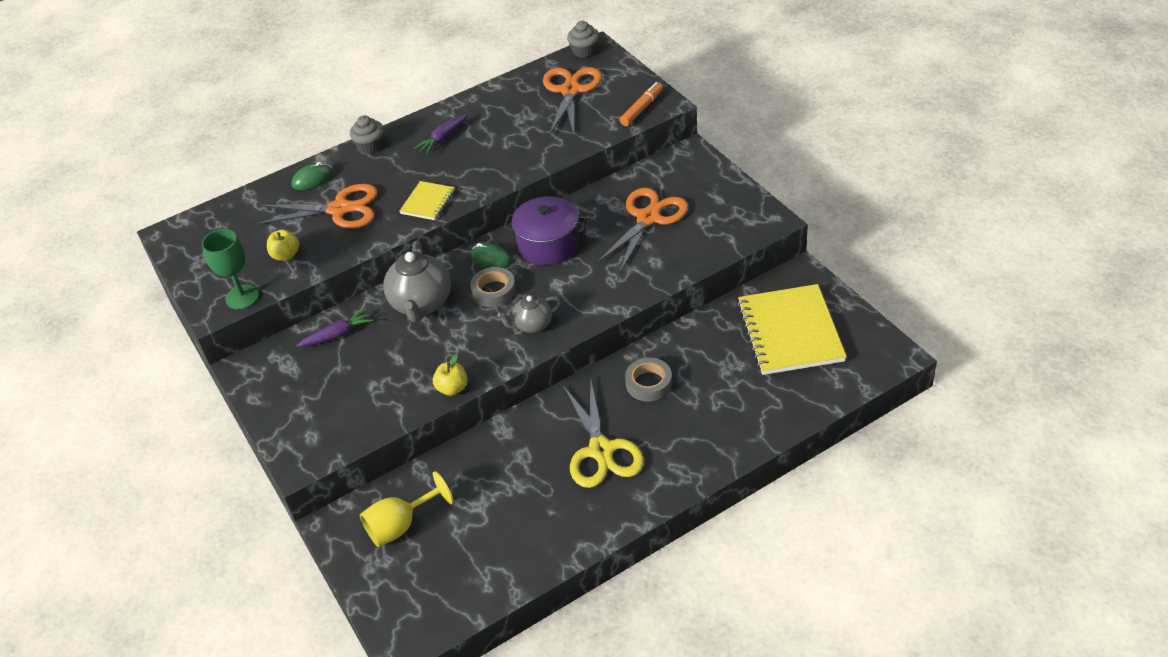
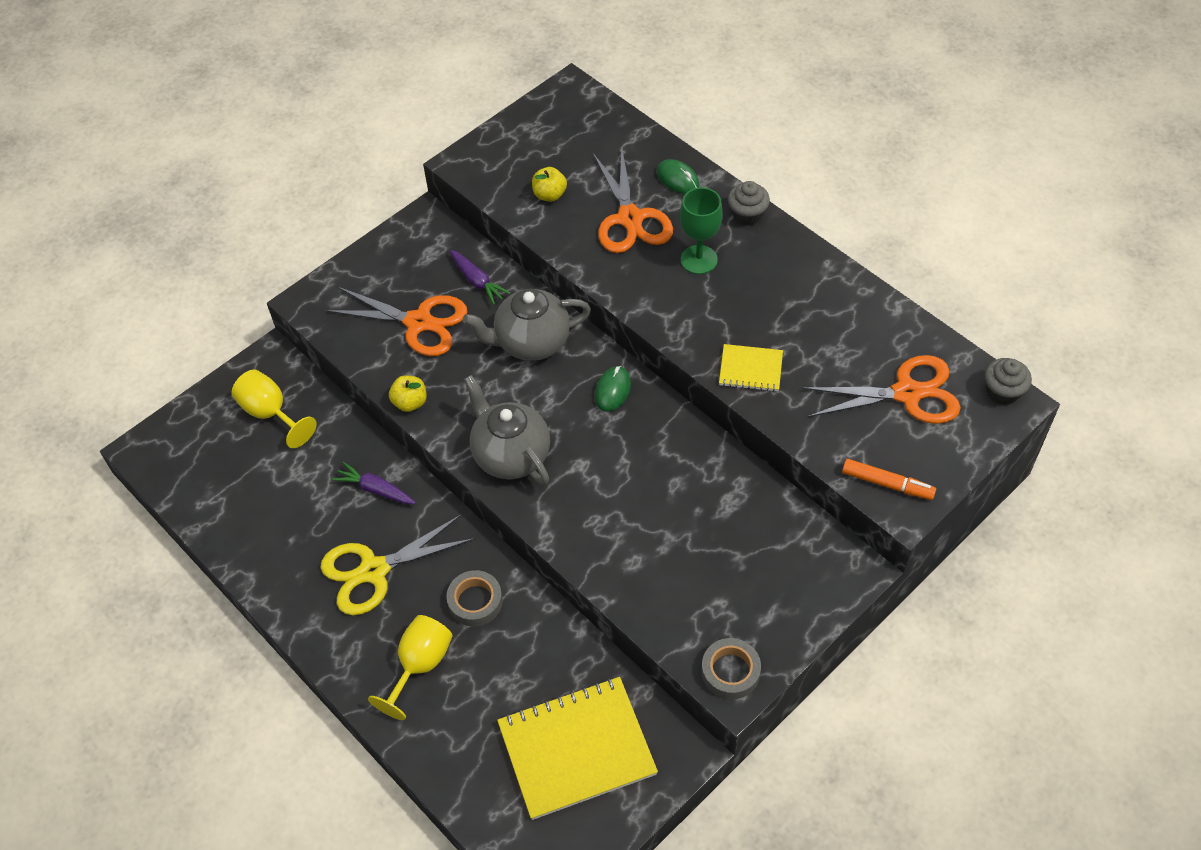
camera: 75 degrees right, 10 degrees up
green goblet [202,229,259,309] -> green goblet moved to [680,187,723,274]
yellow notebook [399,181,455,220] -> yellow notebook moved to [719,344,783,392]
purple carrot [414,113,468,154] -> purple carrot moved to [332,462,416,504]
grey tape [470,267,516,307] -> grey tape moved to [701,638,761,699]
grey teapot [497,295,561,333] -> grey teapot [464,375,550,485], size x1.73
purple pot [504,196,587,265] -> none
orange scissors [596,188,689,273] -> orange scissors moved to [325,286,467,356]
none -> yellow goblet [368,615,453,720]

